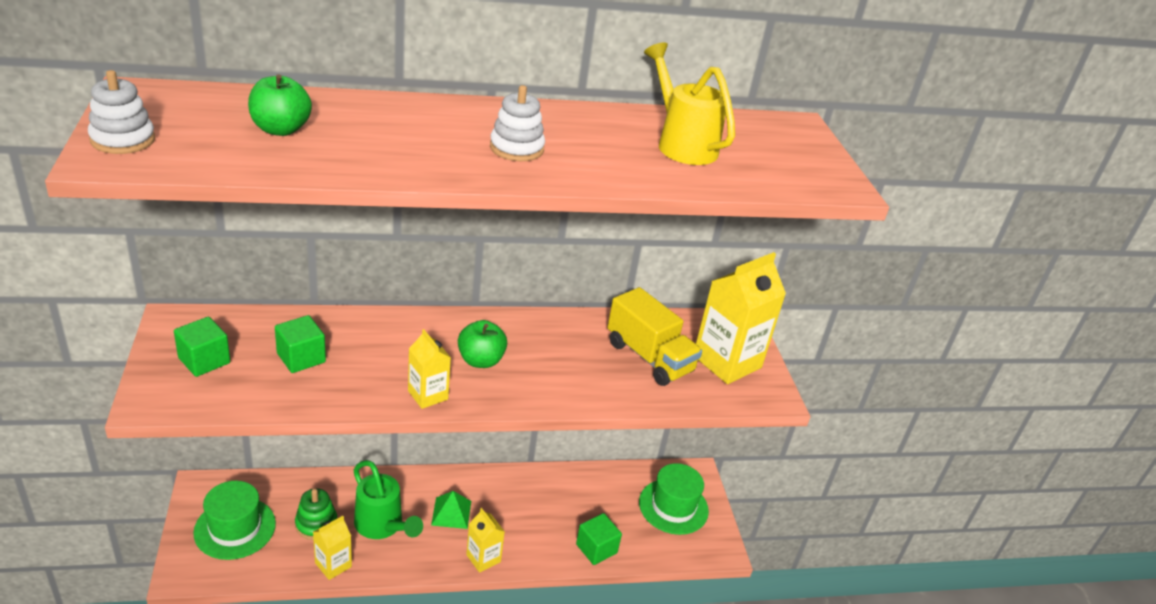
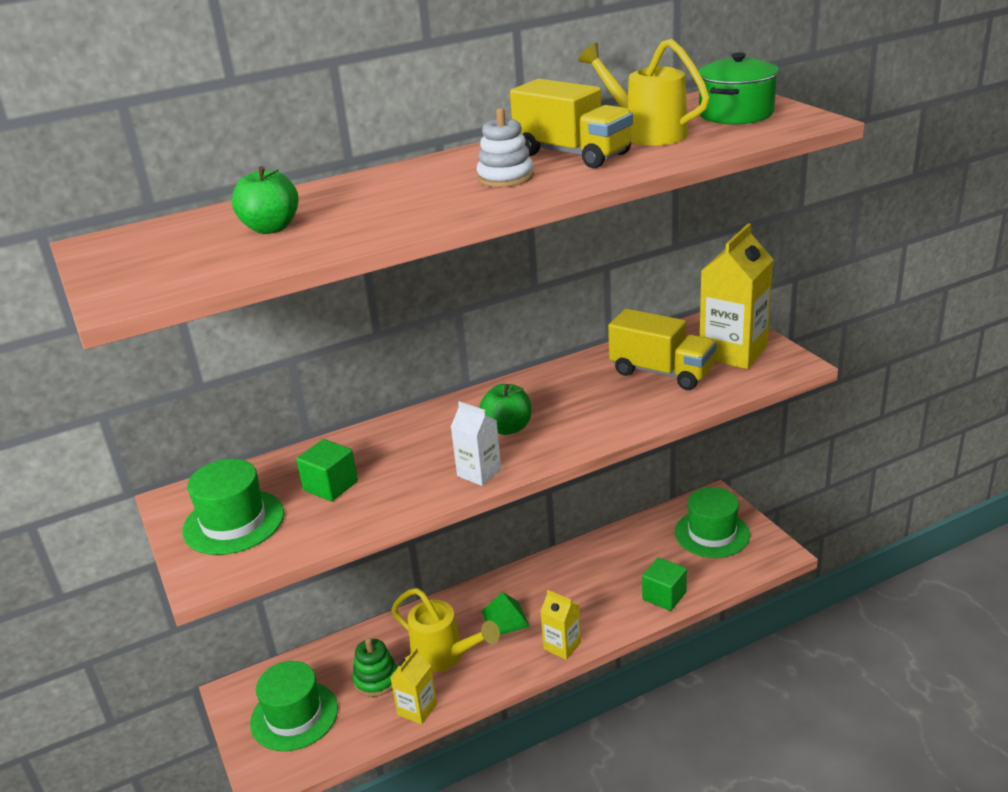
camera: 10 degrees left, 5 degrees down
white stacking toy [88,70,155,154] -> none
green cube [174,317,230,377] -> green hat [182,459,284,555]
green watering can [354,460,423,539] -> yellow watering can [391,588,500,672]
yellow carton [408,329,451,409] -> white carton [451,401,501,486]
none -> yellow truck [510,79,633,168]
none -> green pot [698,53,779,125]

